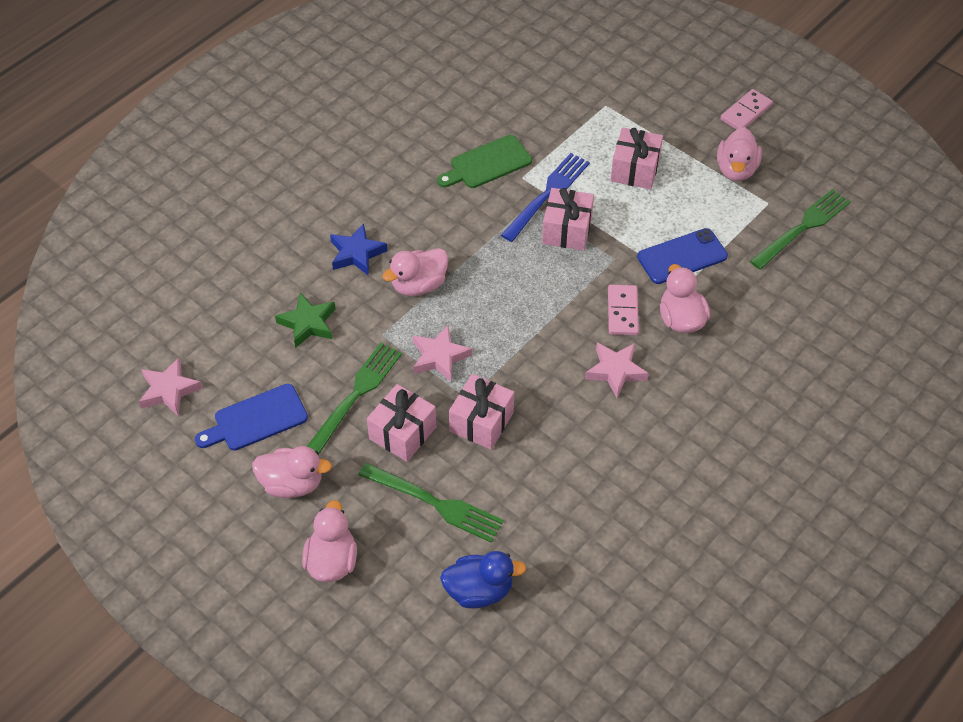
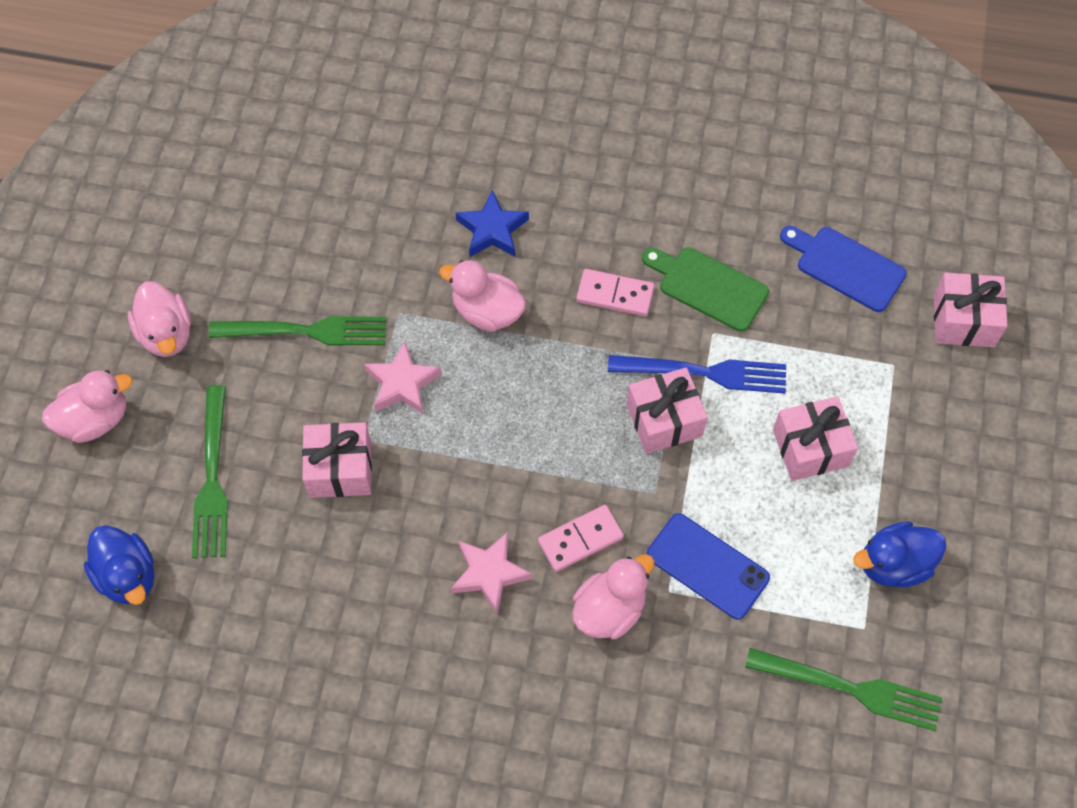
camera: 60 degrees right, 10 degrees up
pink star [139,358,203,416] -> none
blue cutting board [195,384,308,451] -> blue cutting board moved to [780,226,907,312]
green star [275,293,335,348] -> none
pink gift [367,384,437,462] -> pink gift moved to [934,272,1007,347]
pink duck [717,127,762,181] -> blue duck [853,522,946,587]
pink domino [720,89,773,129] -> pink domino moved to [577,269,655,316]

